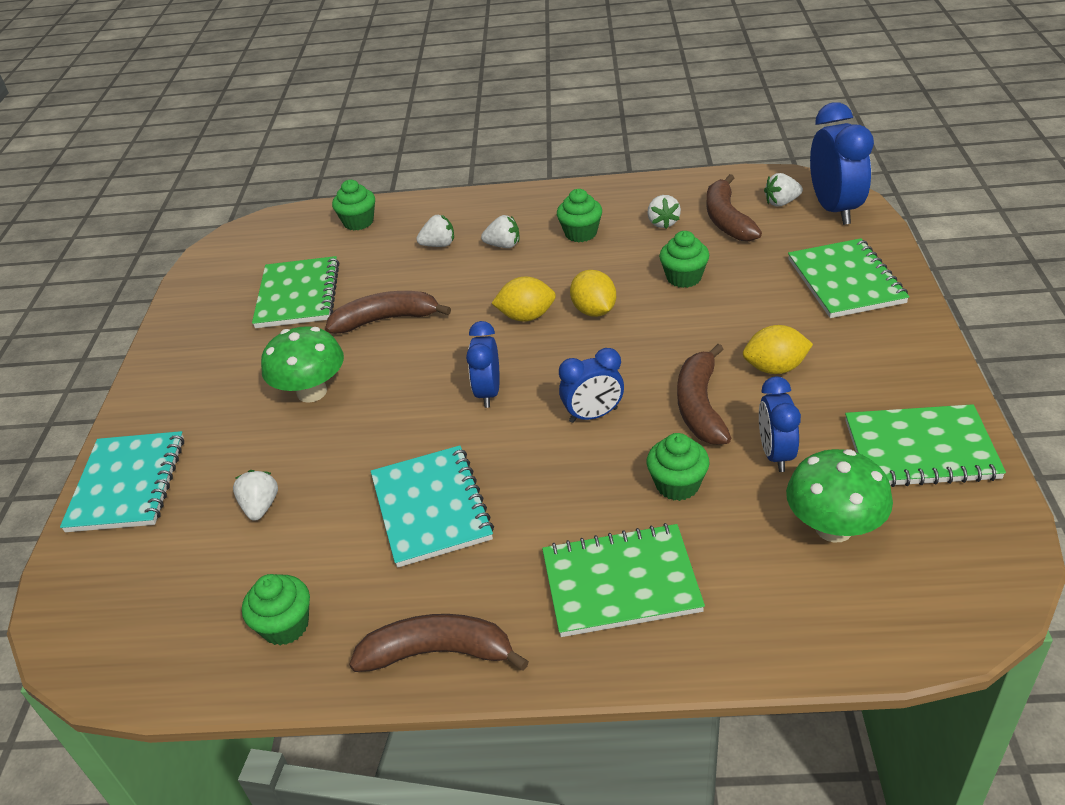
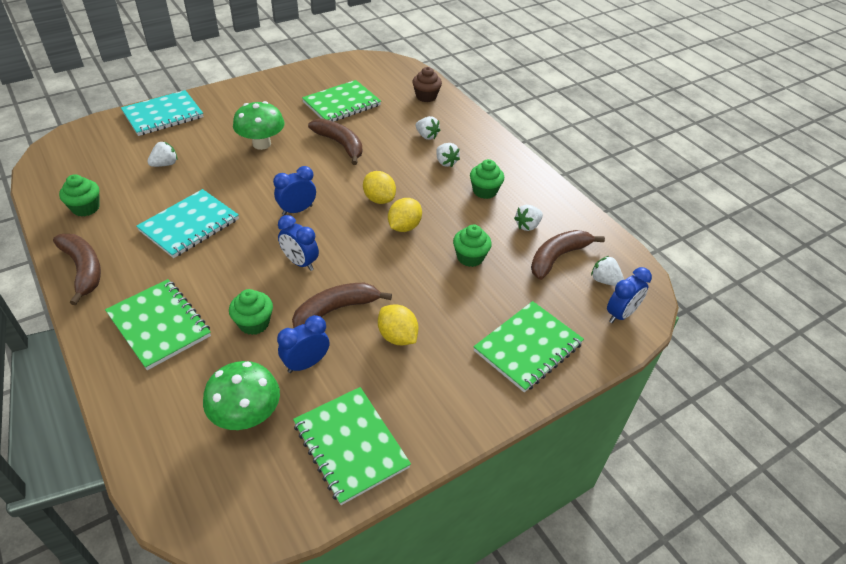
camera: 50 degrees right, 5 degrees up
green cupcake [332,180,375,230] -> brown cupcake [412,67,442,102]
blue clock [810,102,874,225] -> blue clock [607,267,652,323], size x0.62

